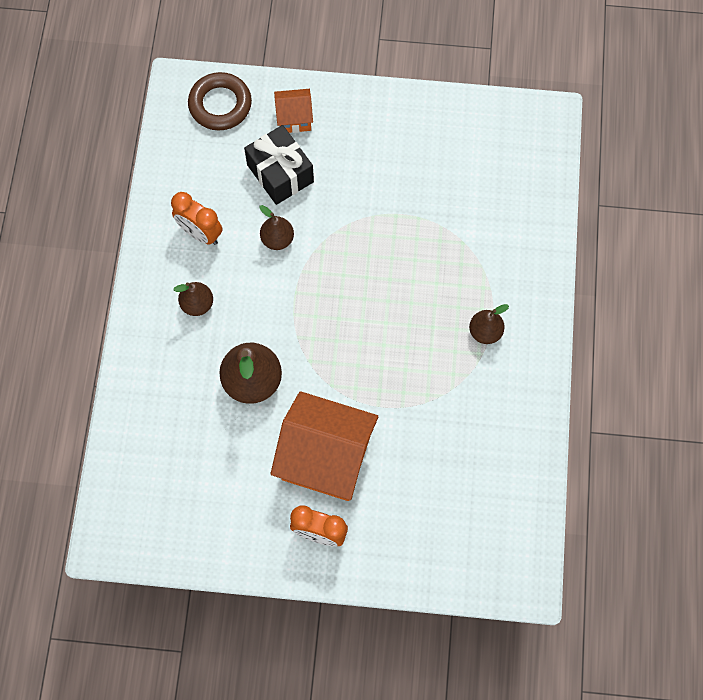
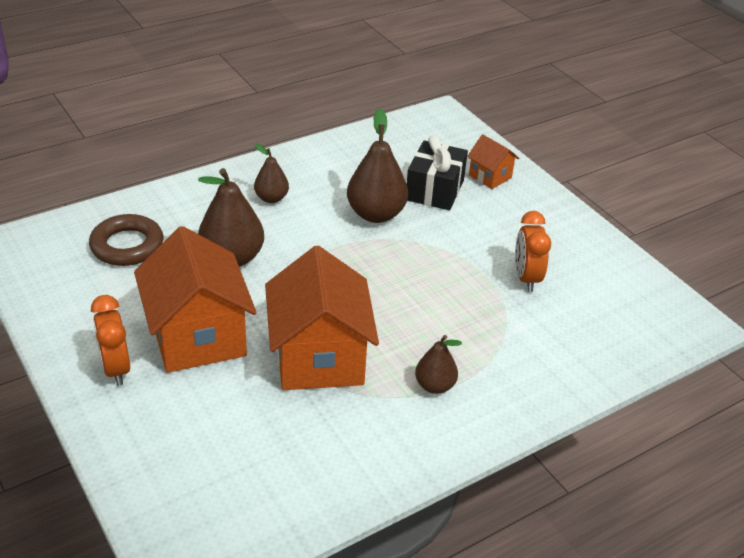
camera: 50 degrees right, 30 degrees down
orange clock [171,192,223,245] -> orange clock moved to [515,211,551,292]
brown ring [188,72,252,130] -> brown ring moved to [89,214,163,266]
brown pear [260,205,294,250] -> brown pear [347,109,408,223], size x1.73
none -> orange house [265,246,379,390]

